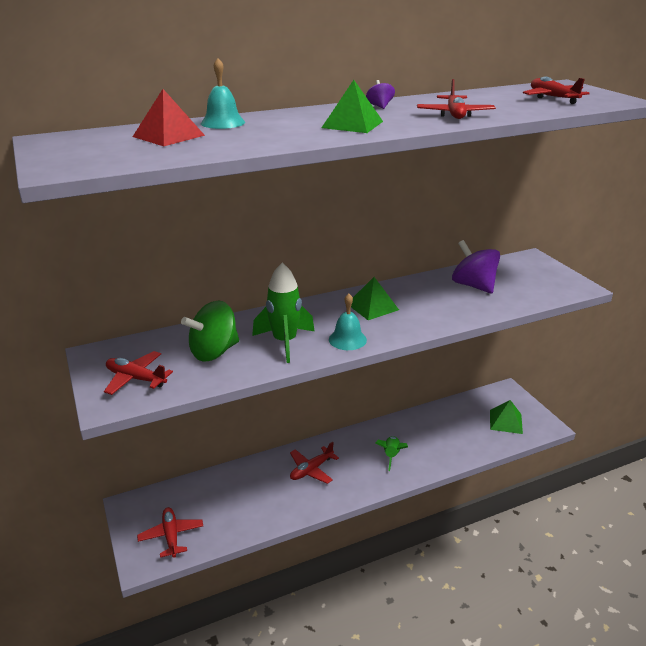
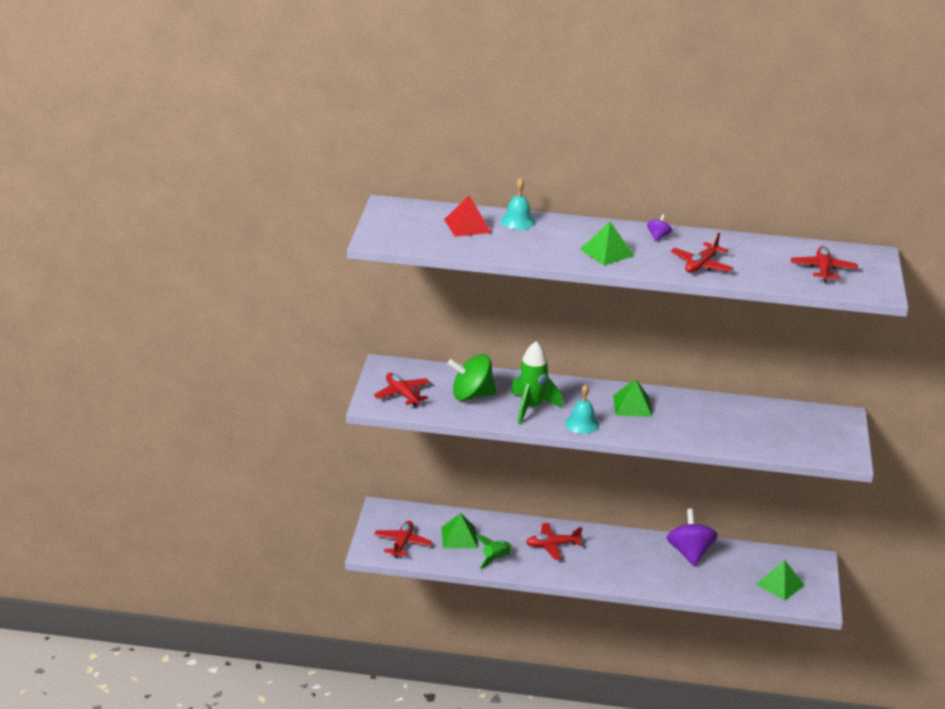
camera: 30 degrees right, 0 degrees up
green rocket [376,436,408,471] -> green rocket moved to [476,535,513,569]
purple spinning top [452,240,500,294] -> purple spinning top moved to [667,509,718,566]
none -> green pyramid [441,513,478,548]

